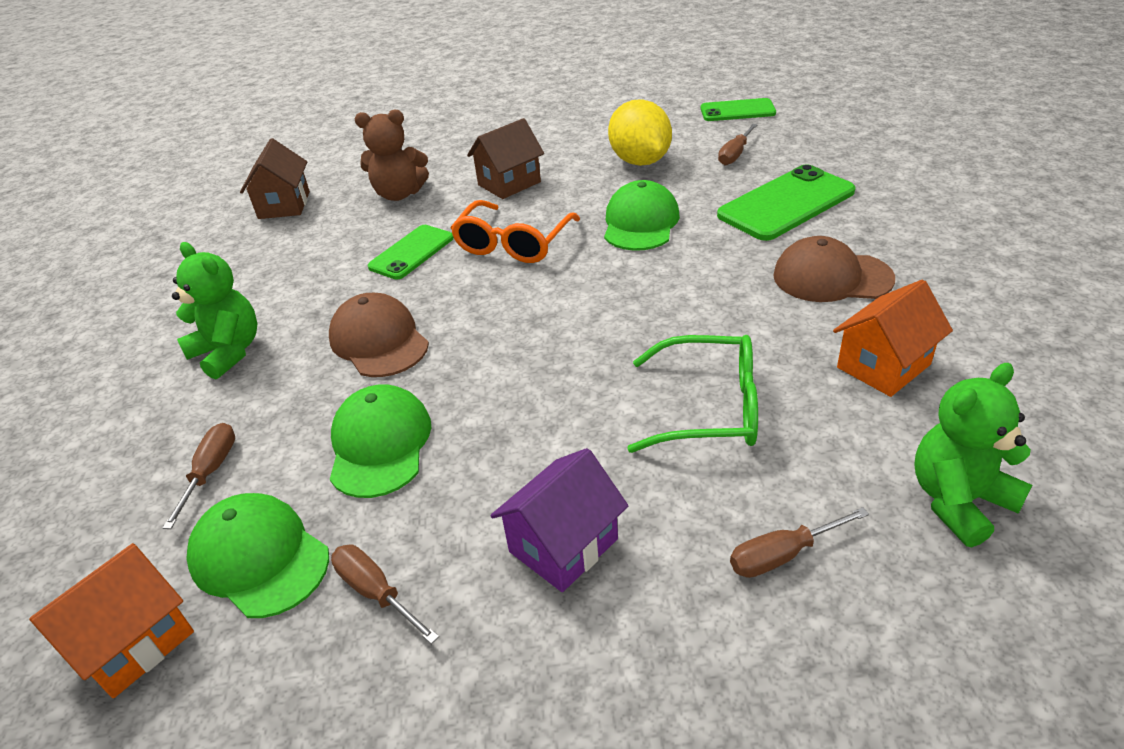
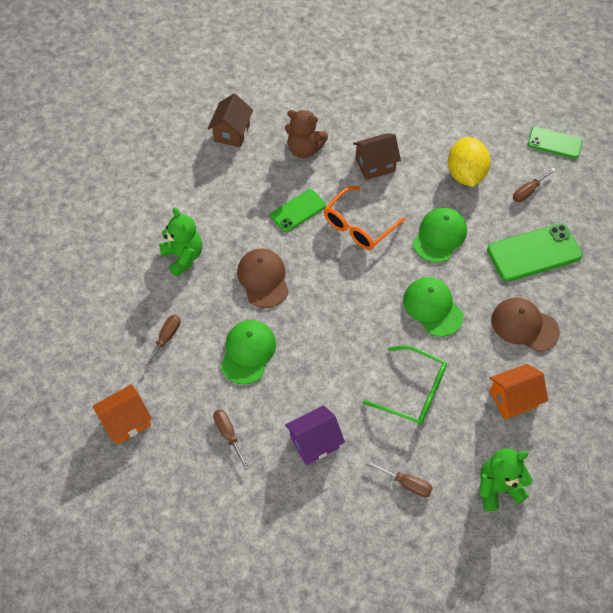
camera: 15 degrees right, 20 degrees up
green cap [186,493,329,618] -> green cap moved to [403,277,464,337]
brown screwdriver [730,507,869,578] -> brown screwdriver turned 150 degrees counterclockwise [366,460,433,497]

